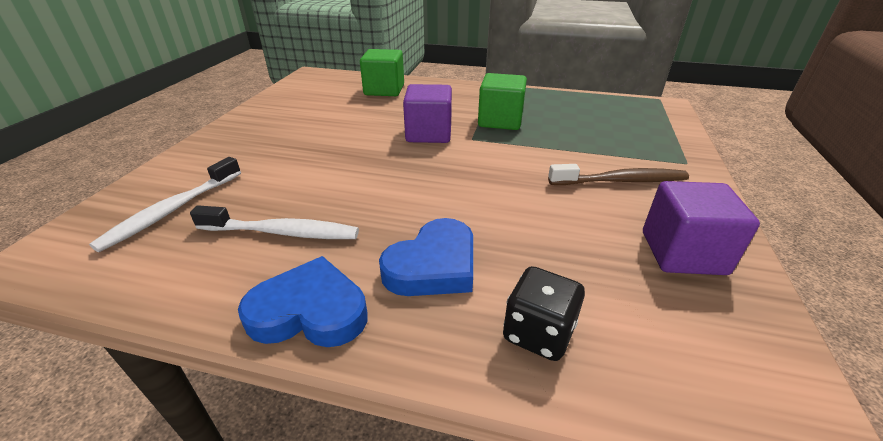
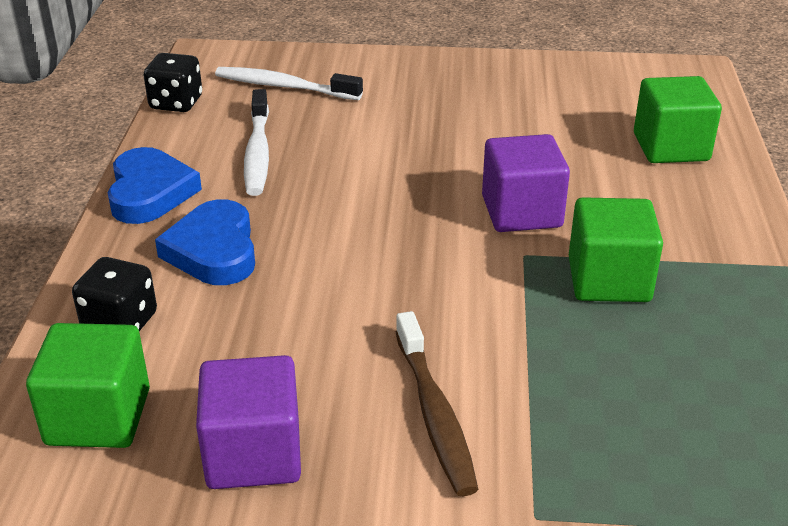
camera: 80 degrees right, 0 degrees up
blue heart [379,218,473,296] -> blue heart turned 45 degrees clockwise [155,199,255,285]
none -> green cube [26,323,150,448]
none -> black dice [144,53,202,112]

